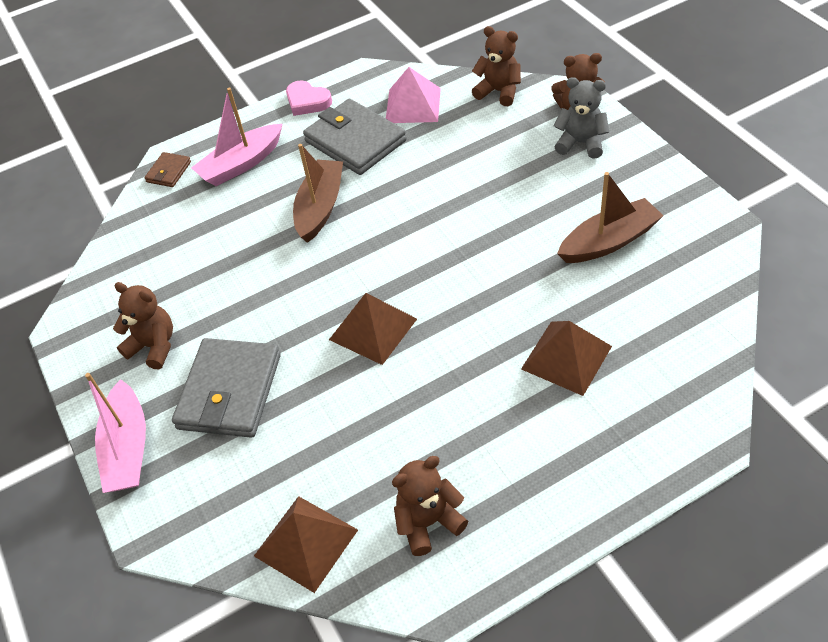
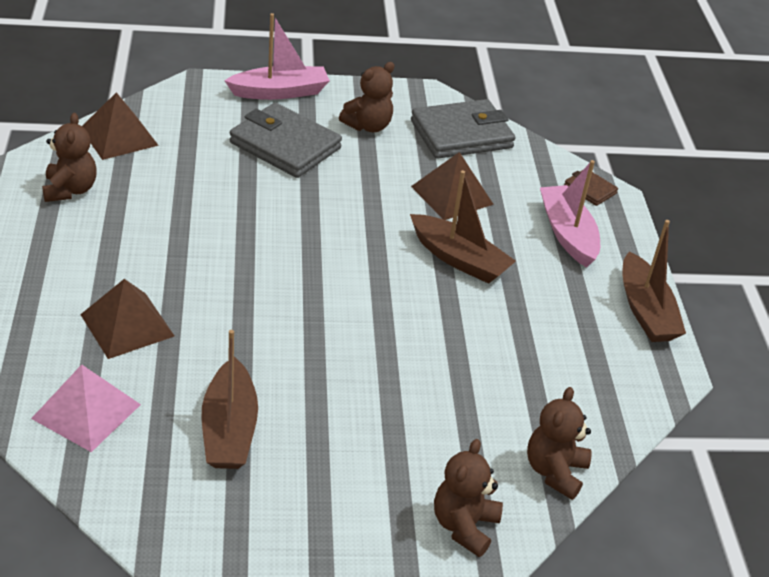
camera: 105 degrees right, 10 degrees down
pink boat [85,373,146,493] -> pink boat turned 150 degrees clockwise [224,13,330,100]
pink heart [286,80,332,116] -> brown boat [623,220,686,342]
grey wallet [303,99,406,175] -> grey wallet moved to [411,99,515,159]
brown pyramid [329,293,417,365] -> brown pyramid moved to [411,152,494,220]
pink pyramid [386,67,441,123] -> pink pyramid moved to [31,364,141,452]
brown teddy bear [472,26,521,106] -> brown teddy bear turned 150 degrees clockwise [527,387,592,500]
grey teddy bear [553,77,609,159] -> none

